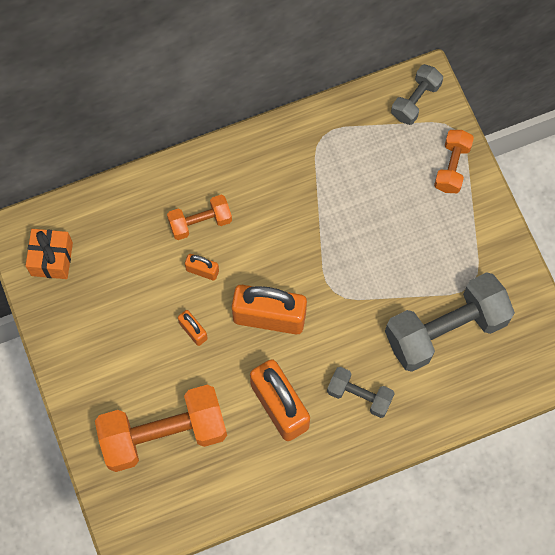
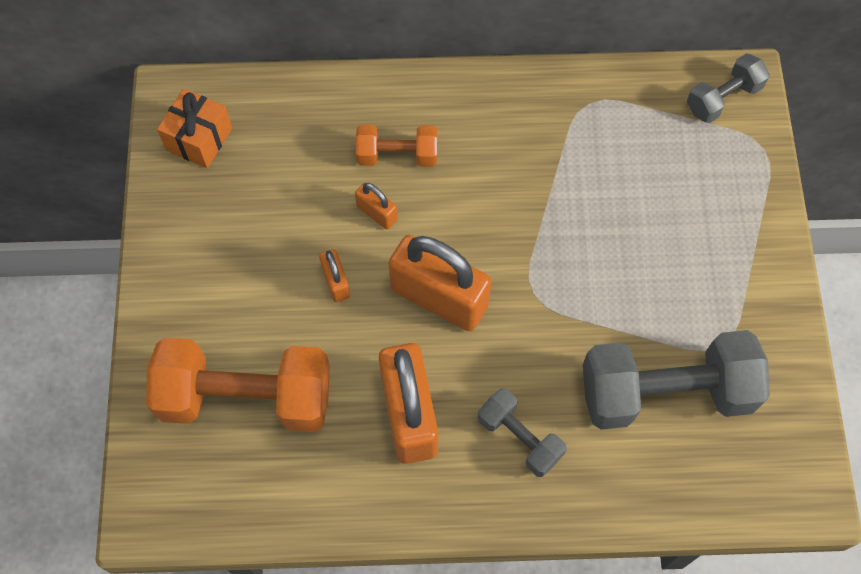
camera: 20 degrees right, 5 degrees down
orange dumbbell [434,130,474,193] -> none

